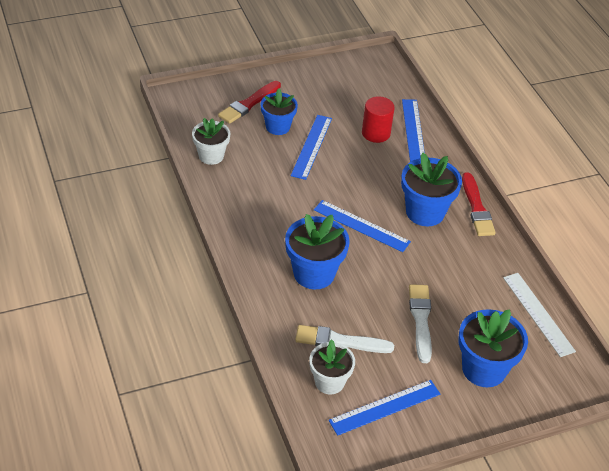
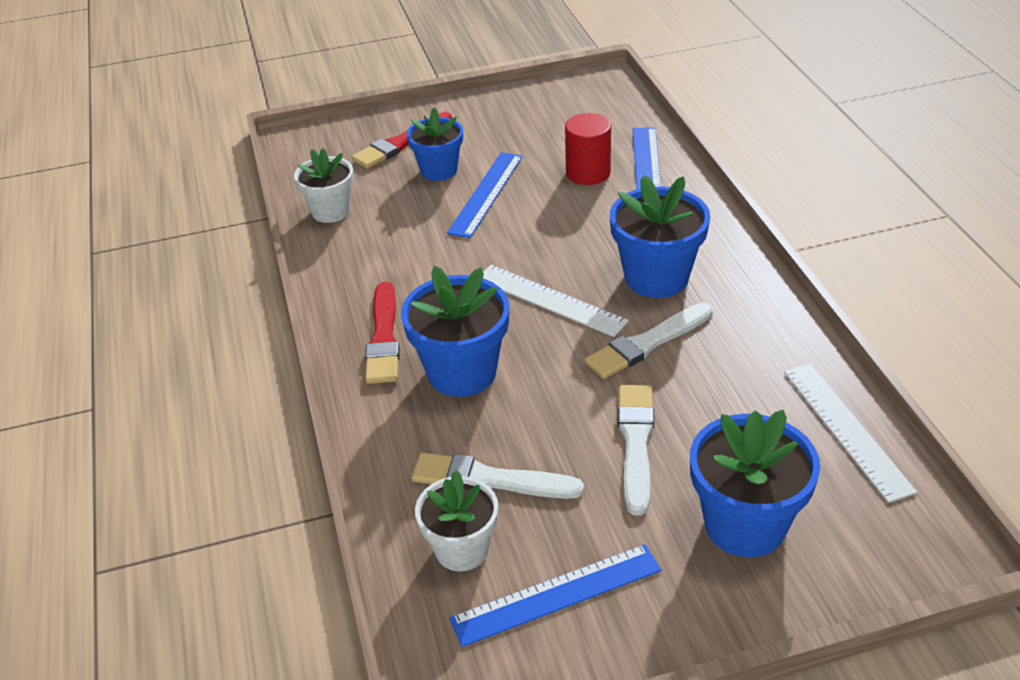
camera: 10 degrees right, 5 degrees down
blue ruler [314,200,411,252] -> white ruler [483,265,629,337]
red brush [462,172,496,236] -> red brush moved to [365,282,400,384]
none -> white brush [585,303,713,379]

